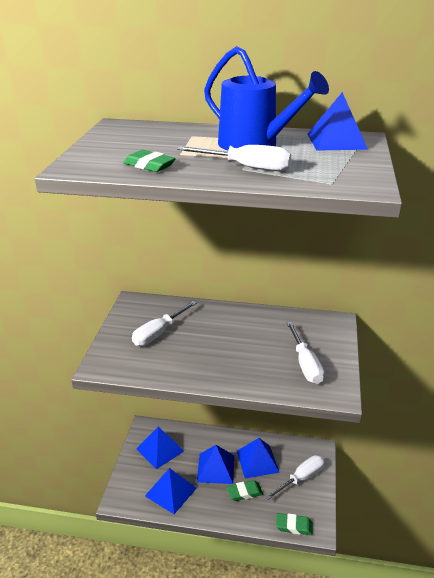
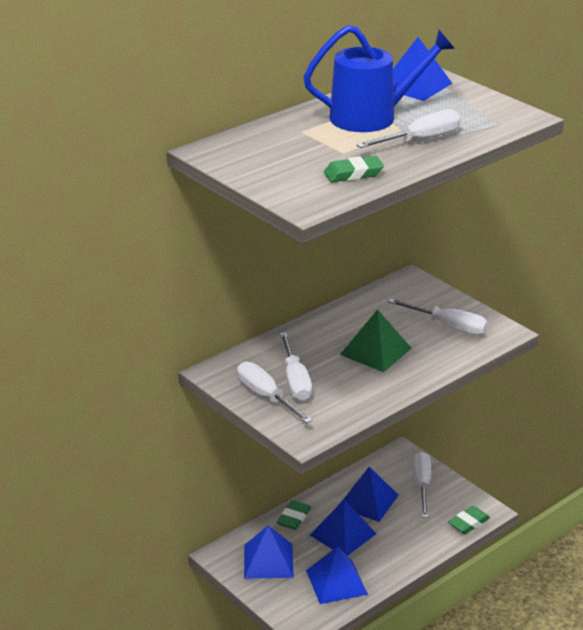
camera: 50 degrees left, 0 degrees up
green eraser [226,480,263,501] -> green eraser moved to [277,500,311,530]
none -> white screwdriver [237,362,313,423]
none -> green pyramid [340,309,412,372]

